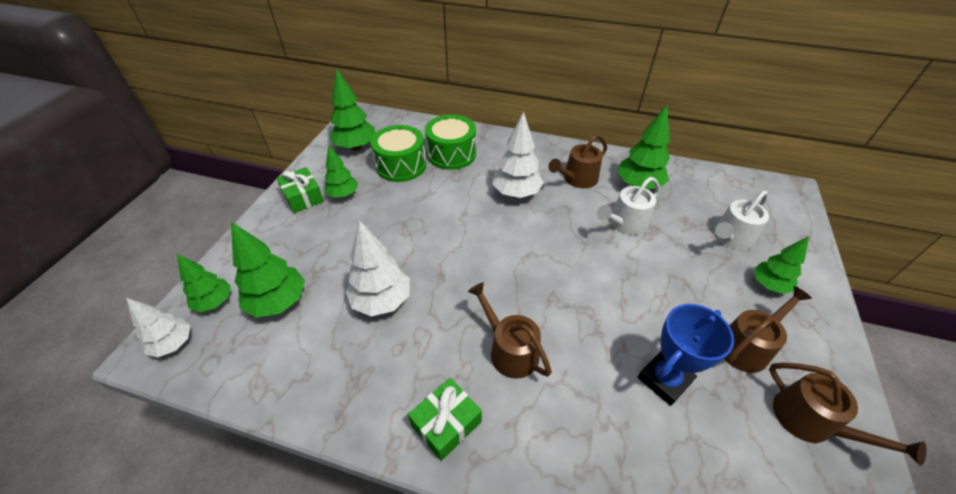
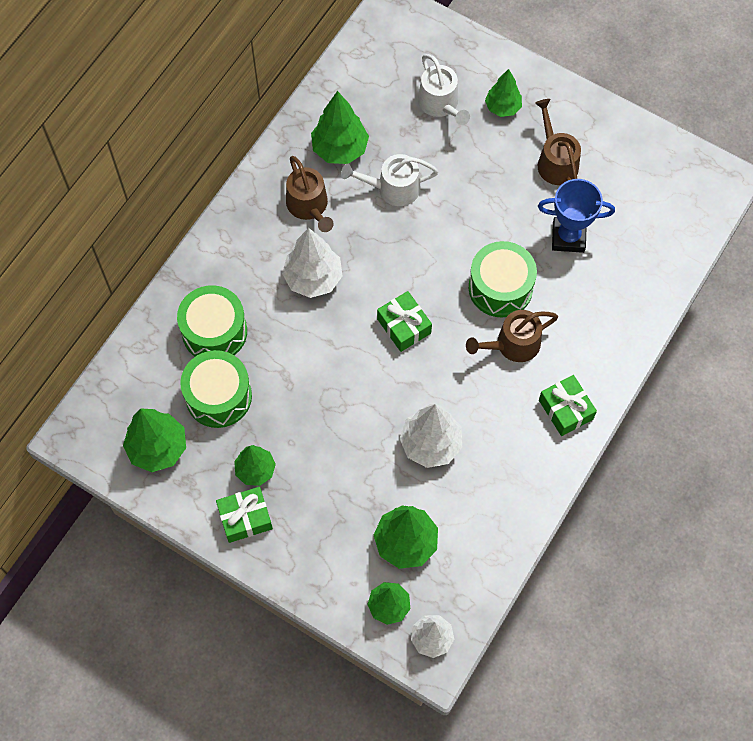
camera: 75 degrees left, 20 degrees up
white watering can [597,177,660,235] -> white watering can turned 105 degrees clockwise [341,154,439,206]
blue trophy [638,304,734,406] -> blue trophy turned 60 degrees counterclockwise [538,179,615,253]
brown watering can [769,362,927,466] -> none
none -> green gift [377,291,432,352]
none -> green drum [469,241,537,317]

